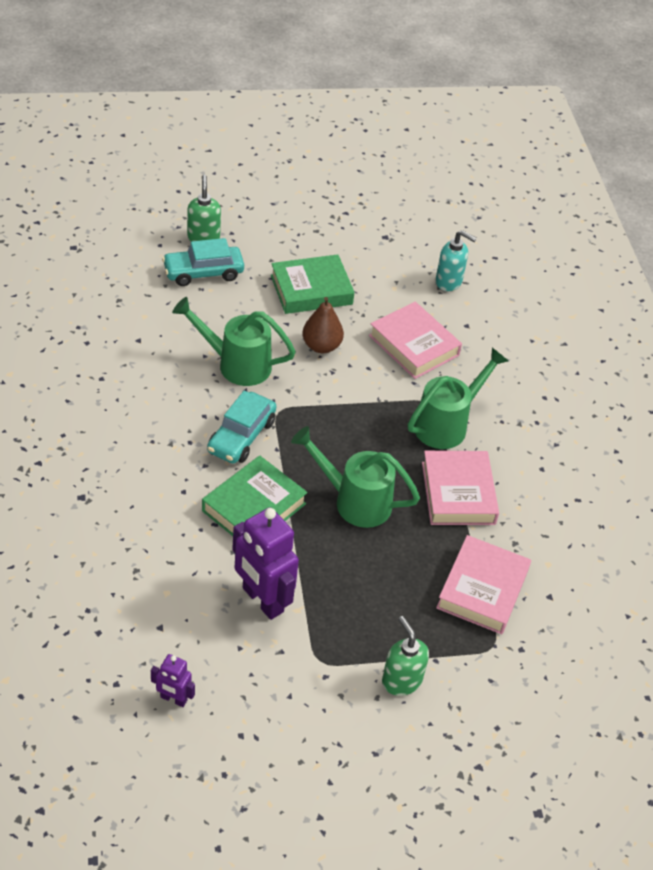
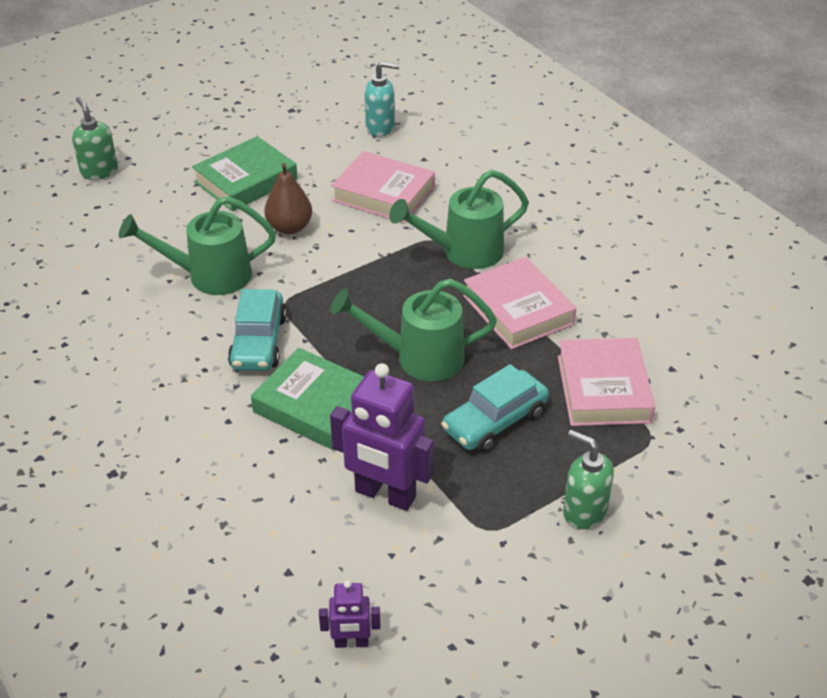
camera: 20 degrees left, 5 degrees down
turquoise car [162,238,244,286] -> turquoise car moved to [441,364,549,452]
green book [202,456,308,536] -> green book turned 75 degrees counterclockwise [251,348,364,451]
green watering can [408,348,508,449] -> green watering can turned 135 degrees counterclockwise [389,170,529,269]

